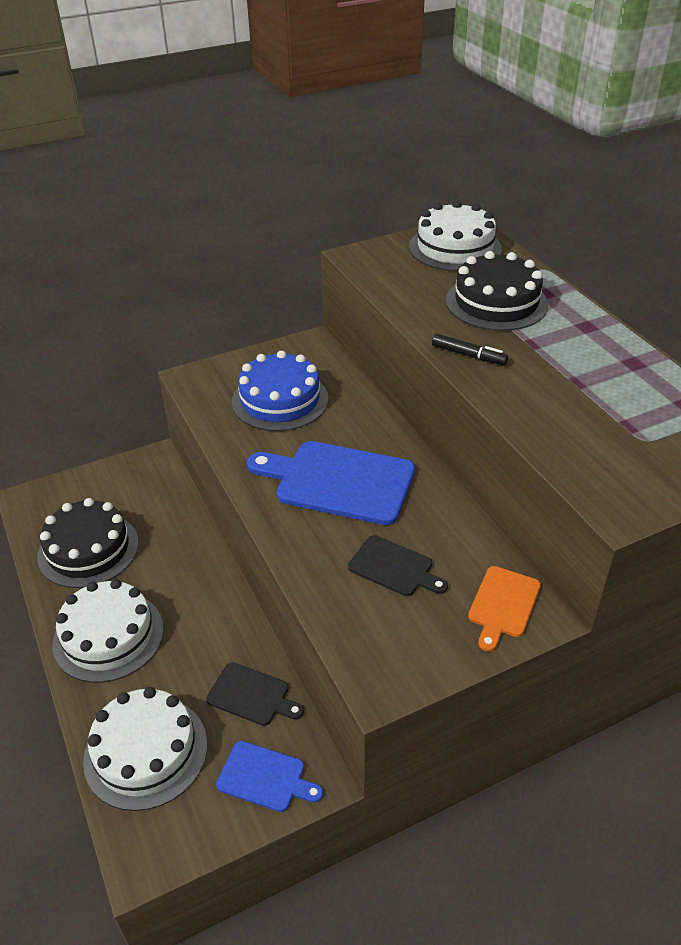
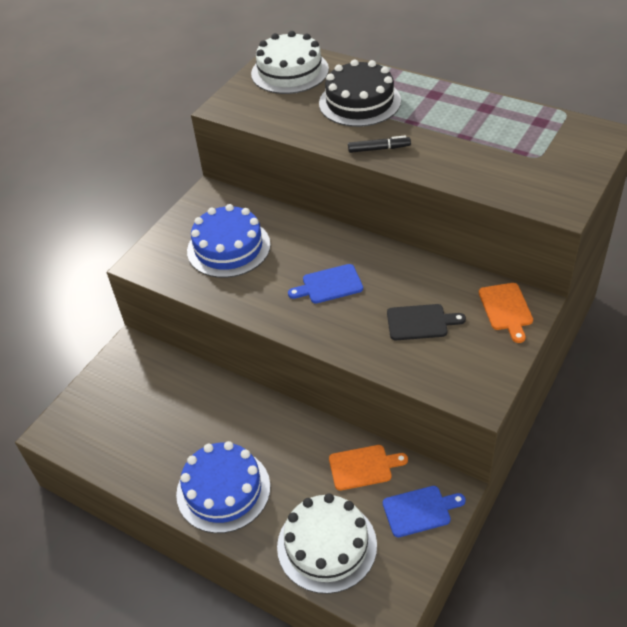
camera: 30 degrees left, 5 degrees up
black cake [37,498,139,588] -> none
white cake [52,579,164,683] -> blue cake [176,441,270,533]
black cutting board [206,662,304,726] -> orange cutting board [329,445,408,491]
blue cutting board [247,441,415,525] -> blue cutting board [288,264,363,304], size x0.54

